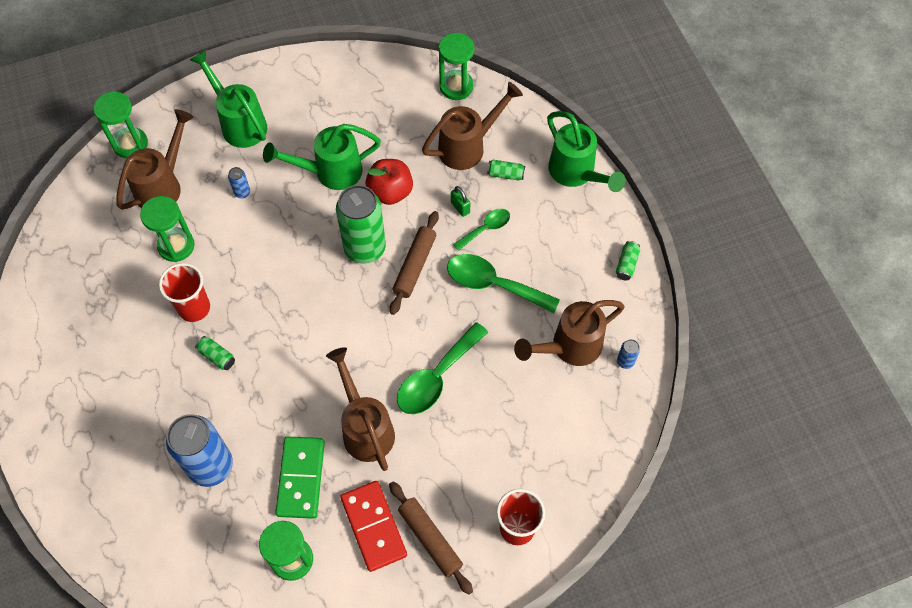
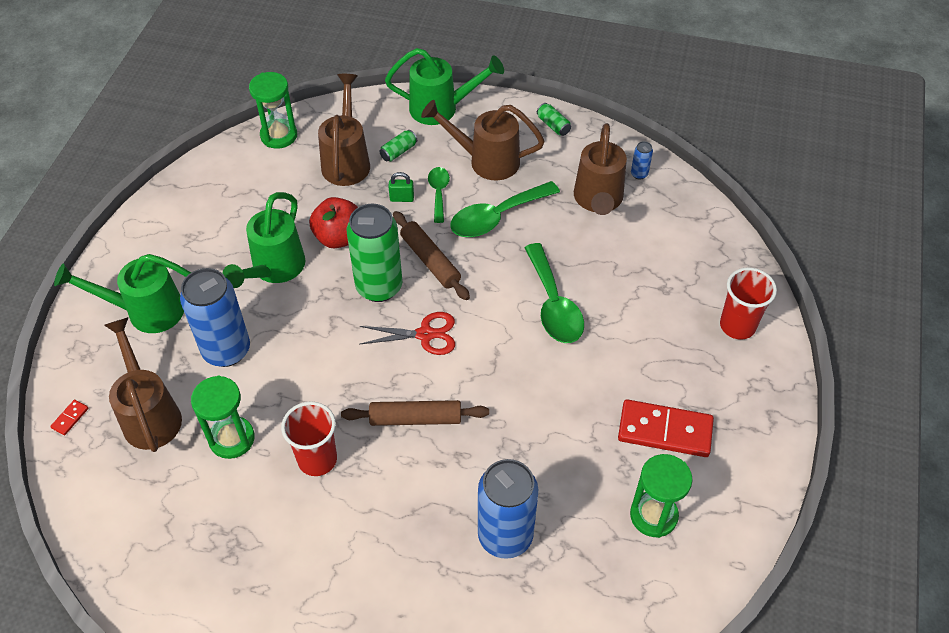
camera: 55 degrees left, 10 degrees down
green hourglass [94,91,148,159] -> red domino [50,400,88,435]
green can [195,336,235,370] -> none
blue can [228,167,250,198] -> blue can [180,268,250,367], size x2.46
green domino [275,437,325,519] -> none
brown watering can [326,347,395,471] -> brown watering can moved to [421,100,544,180]
brown rolling pin [389,482,473,595] -> brown rolling pin moved to [341,400,489,426]
none -> red scissors [360,312,455,355]

